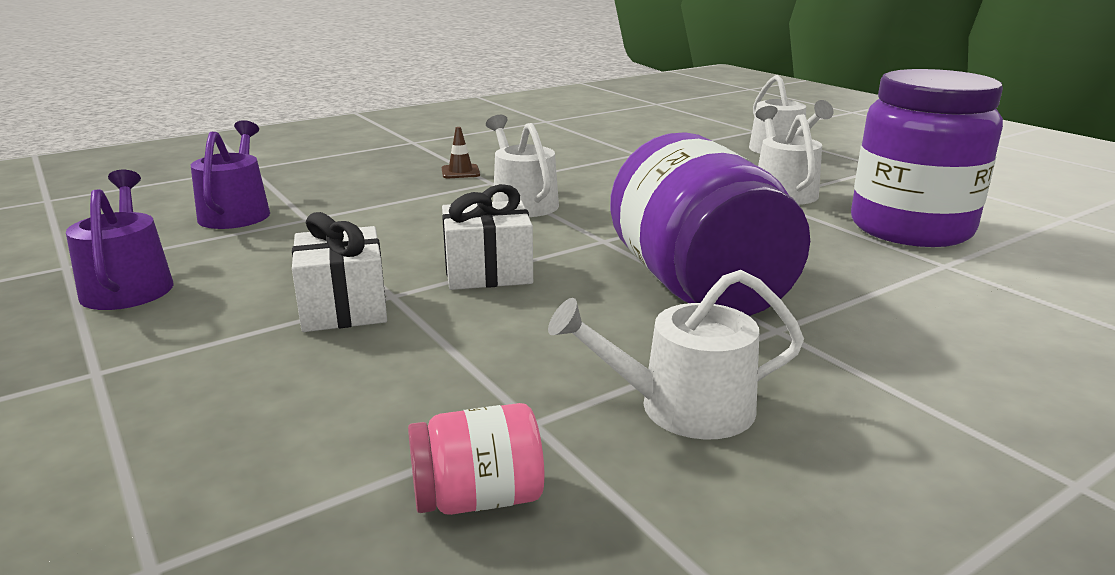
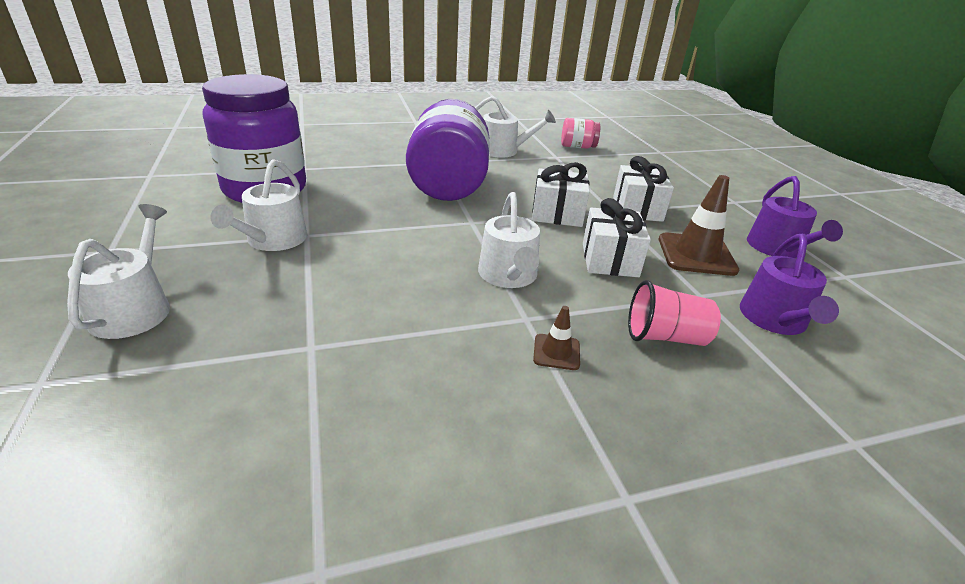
camera: 165 degrees left, 10 degrees up
none -> white gift [583,198,651,277]
none -> pink cup [628,280,721,346]
none -> brown traffic cone [659,175,739,276]

